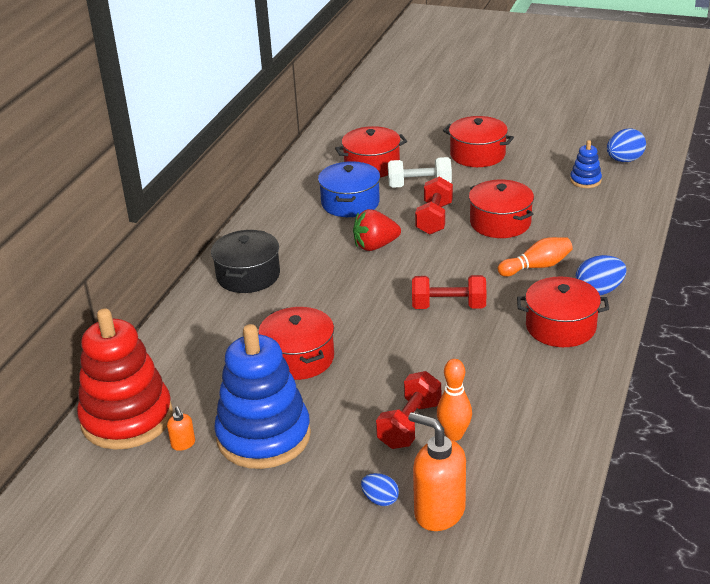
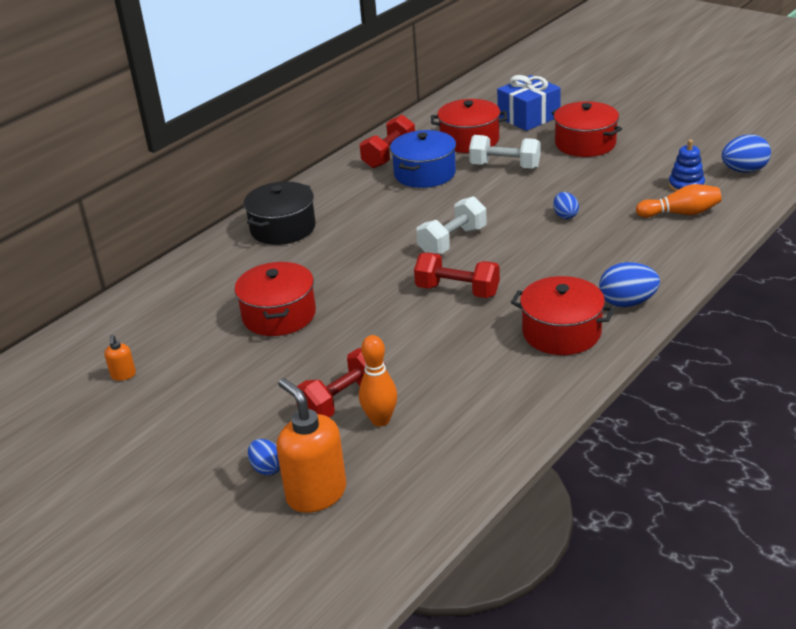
camera: 20 degrees right, 0 degrees up
red stacking toy [77,308,173,450] -> none
blue stacking toy [214,324,311,469] -> none
red strawberry [353,209,401,251] -> none
red dumbbell [415,177,453,235] -> red dumbbell moved to [360,115,415,168]
red pot [469,180,534,238] -> blue egg [553,192,579,219]
orange bowling pin [497,237,573,277] -> orange bowling pin moved to [636,184,722,218]
none -> white dumbbell [416,196,487,254]
none -> blue gift [497,75,561,131]

